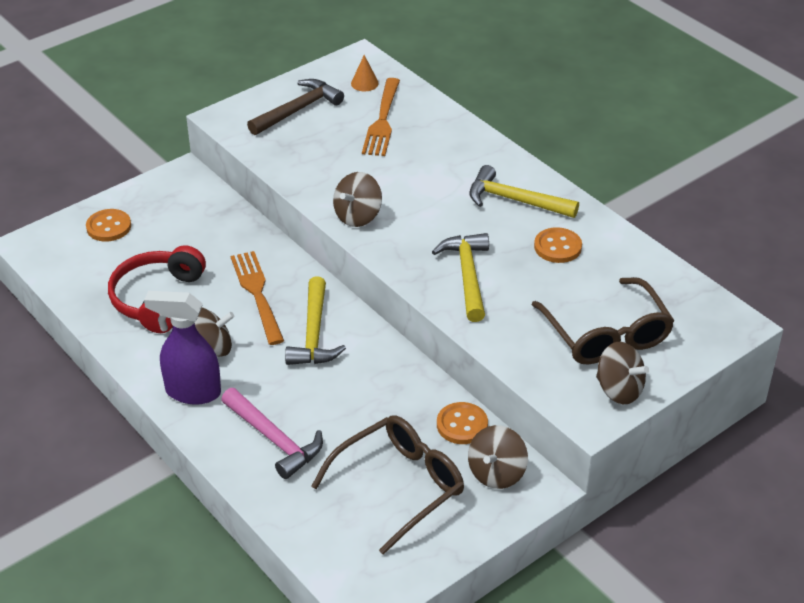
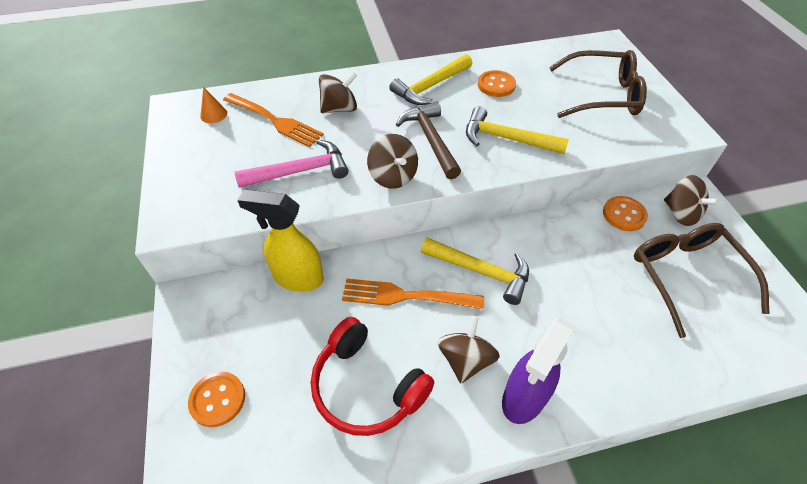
camera: 65 degrees left, 10 degrees up
pink hammer [221,388,323,479] -> pink hammer moved to [235,140,348,188]
brown hammer [247,79,344,135] -> brown hammer moved to [396,101,461,179]
brown spinning top [596,342,649,404] -> brown spinning top moved to [319,72,357,113]
none -> yellow spray bottle [238,190,324,292]

